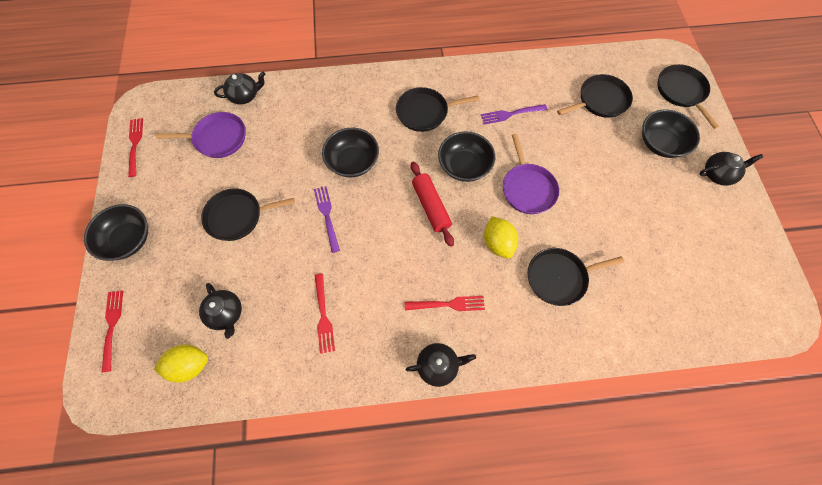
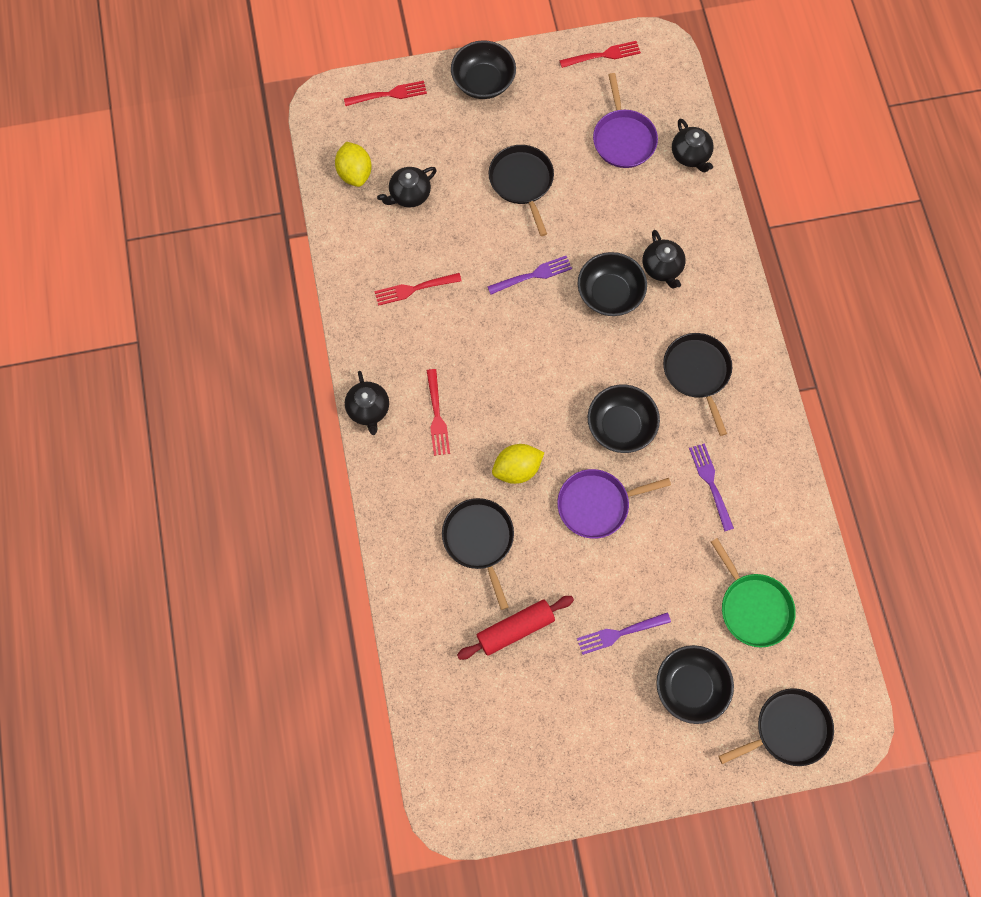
camera: 85 degrees right, 5 degrees up
red rolling pin [411,162,454,247] -> red rolling pin moved to [457,596,574,660]
black pan [557,74,633,118] -> green pan [711,538,796,648]
black teapot [699,152,763,186] -> black teapot moved to [643,230,686,288]
none -> purple fork [577,612,671,655]

